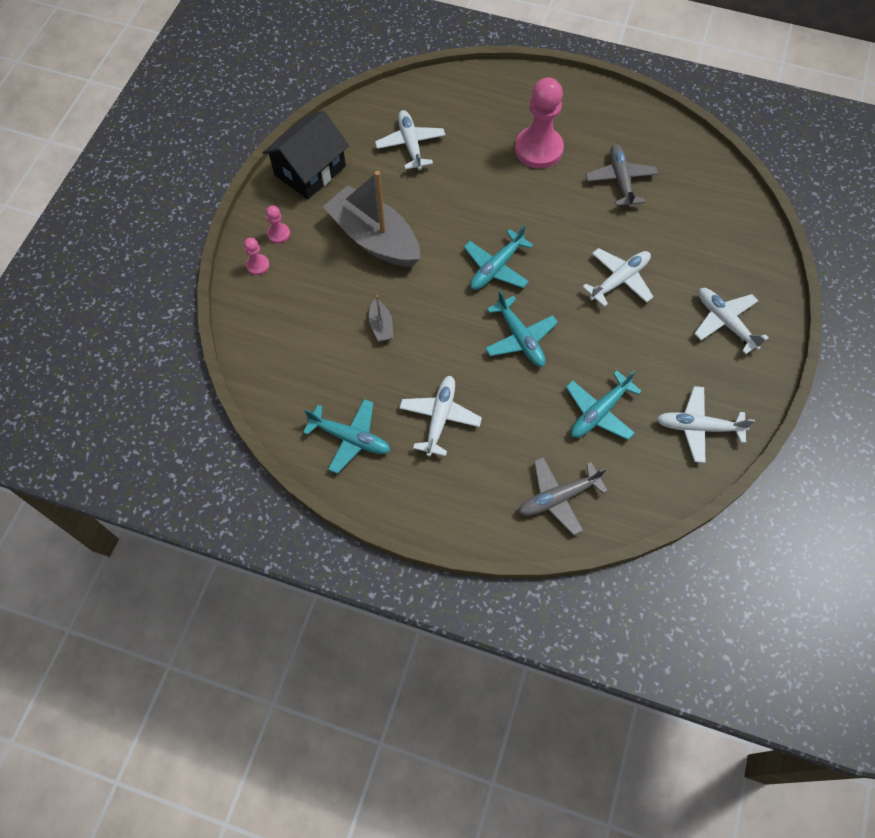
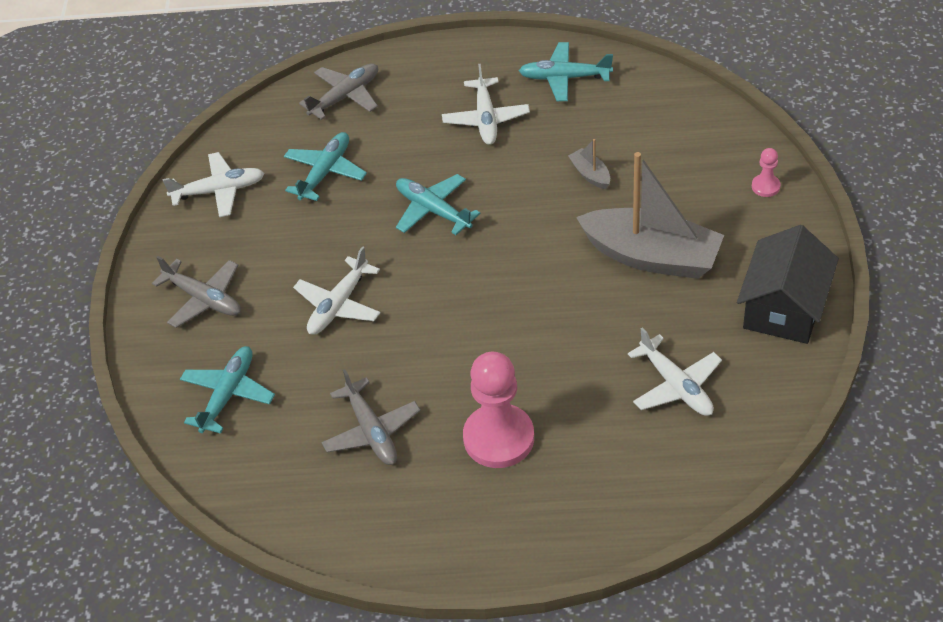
camera: 165 degrees right, 15 degrees down
pink pawn [266,206,290,244] -> none
turquoise plane [464,225,533,290] -> turquoise plane moved to [180,346,275,434]
white plane [694,288,769,355] -> grey plane [152,256,241,328]

